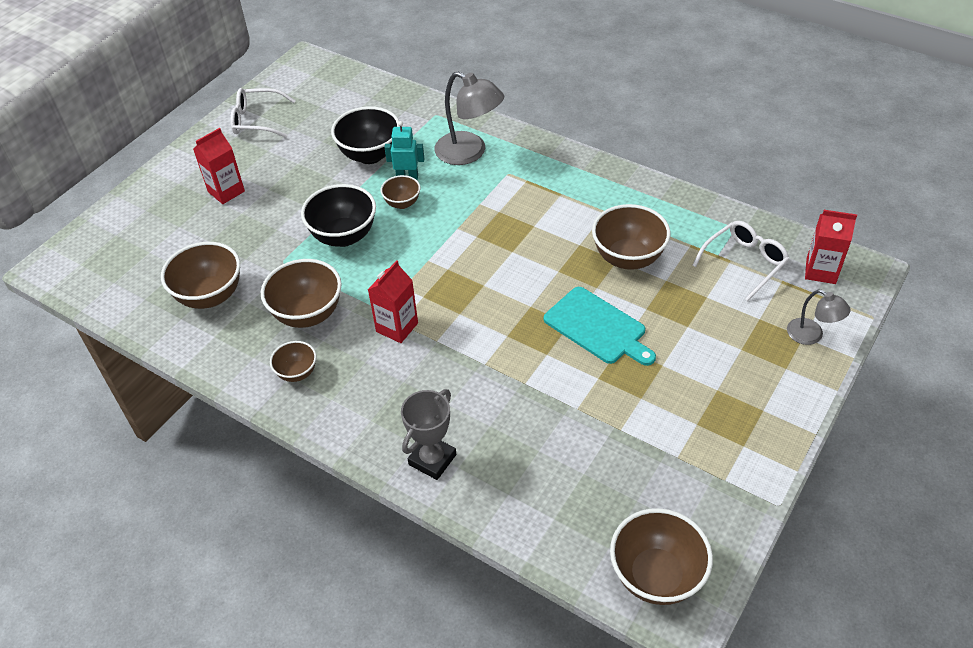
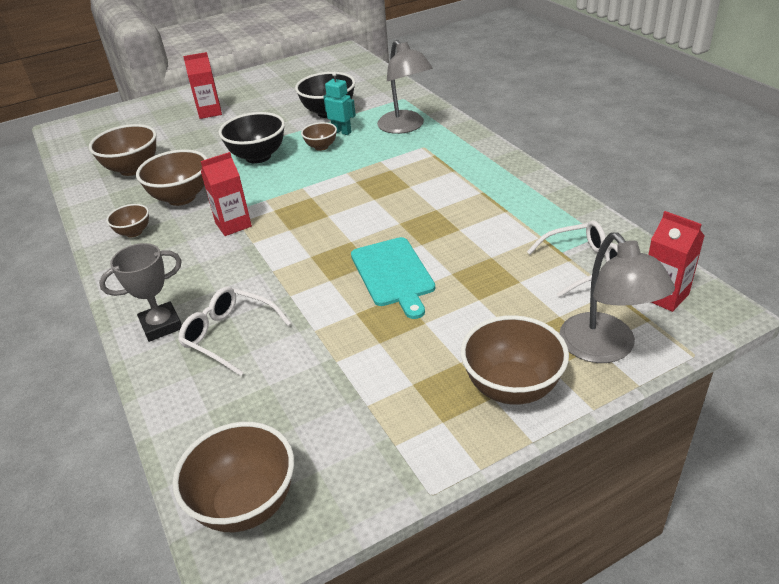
camera: 30 degrees right, 10 degrees down
white glasses [230,88,296,138] -> white glasses moved to [178,287,291,376]
brown bowl [592,204,671,270] -> brown bowl moved to [461,315,569,405]
grey lamp [787,290,851,345] -> grey lamp [559,232,675,363], size x1.76

